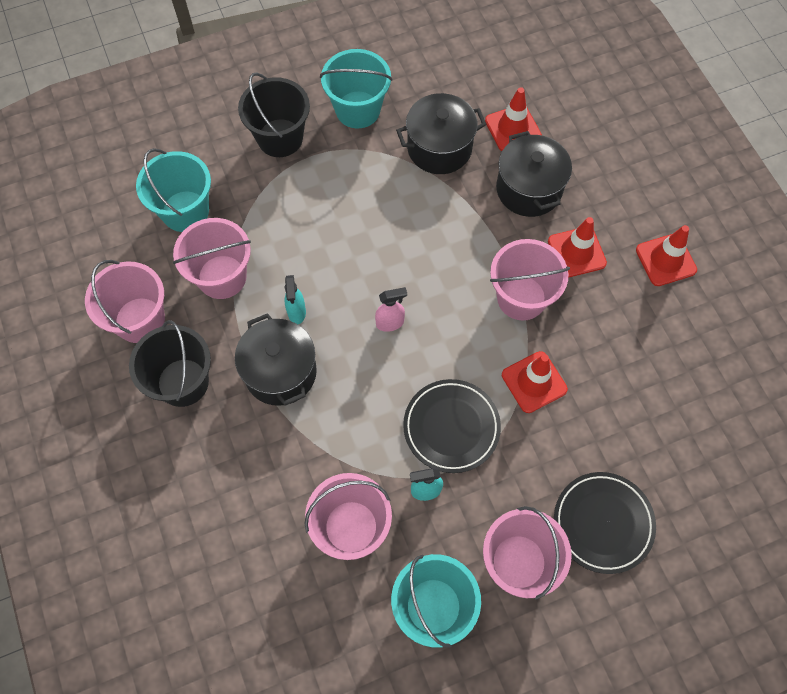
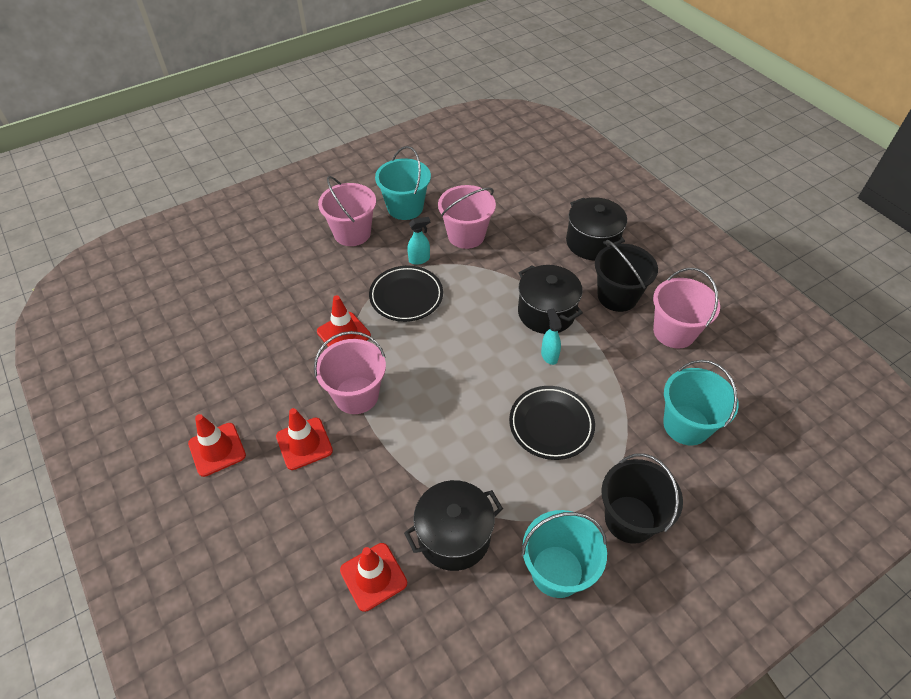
camera: 170 degrees right, 15 degrees down
pink bucket [173,218,251,299] -> none
pink spray bottle [375,287,407,332] -> none
black pot [496,131,572,217] -> black pot moved to [566,197,627,260]
black plate [554,472,656,574] -> black plate moved to [509,386,595,460]

